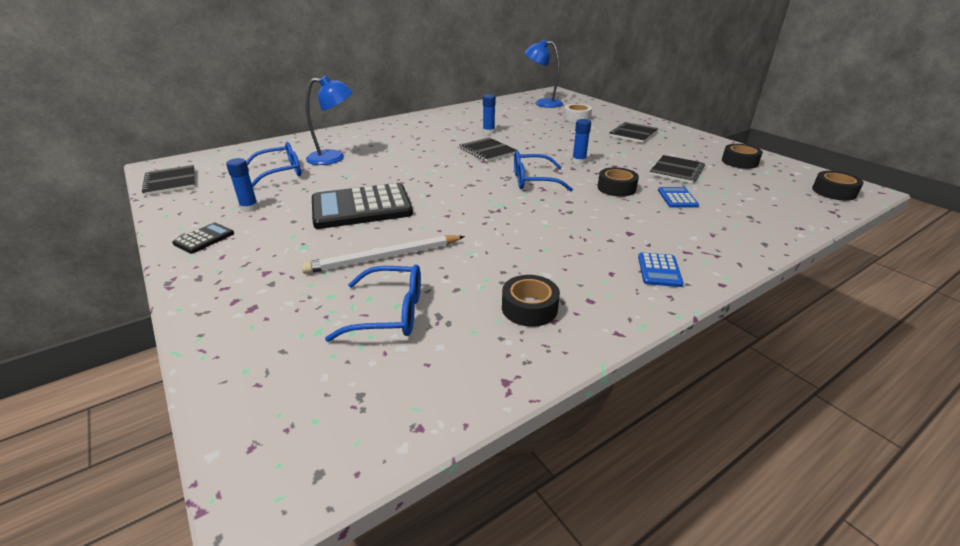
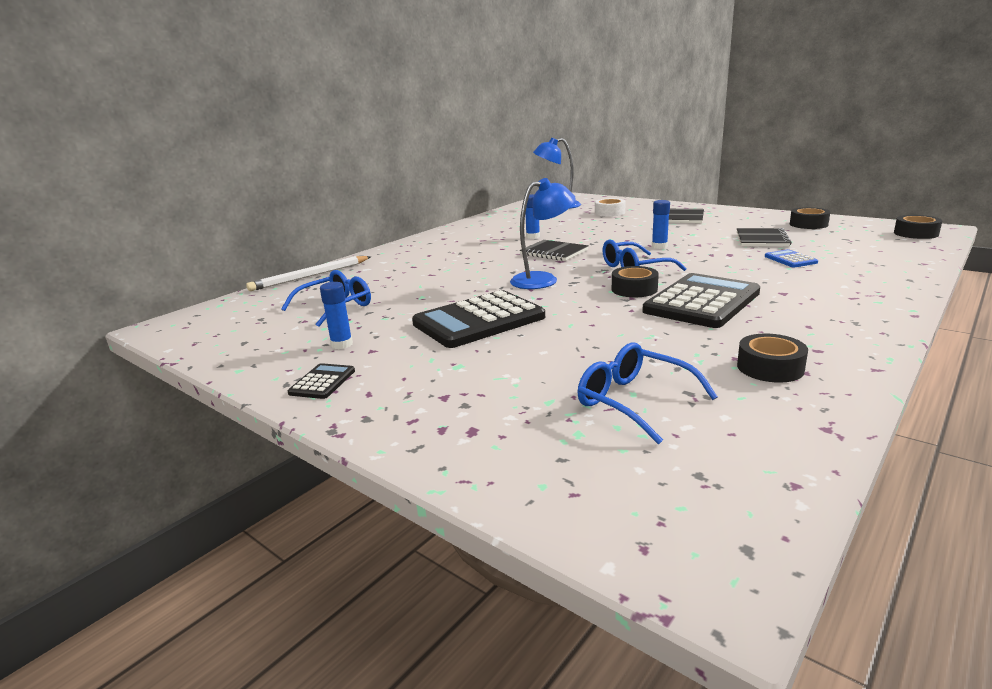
camera: 15 degrees left, 10 degrees down
black notebook [142,165,195,196] -> none
white pencil [301,235,465,274] -> white pencil moved to [246,256,371,291]
blue lamp [306,76,353,165] -> blue lamp moved to [510,178,576,289]
blue glasses [325,264,421,342] -> blue glasses turned 120 degrees counterclockwise [577,342,718,444]
black tape [598,167,639,197] -> black tape moved to [612,266,659,297]
blue calculator [638,252,684,287] -> none
none -> black calculator [642,273,760,328]

